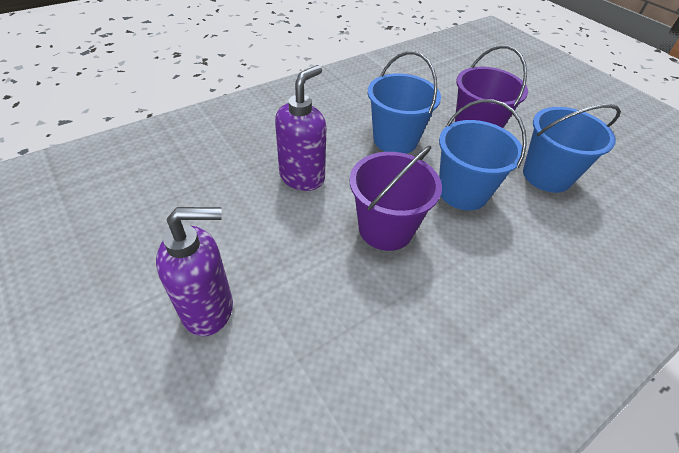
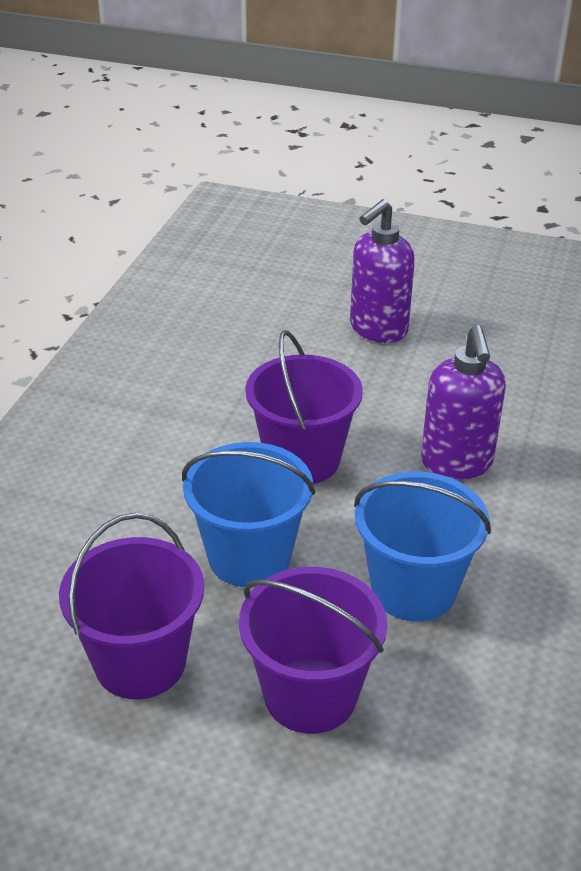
camera: 145 degrees right, 10 degrees down
blue bucket [523,104,621,193] -> purple bucket [59,513,204,699]

